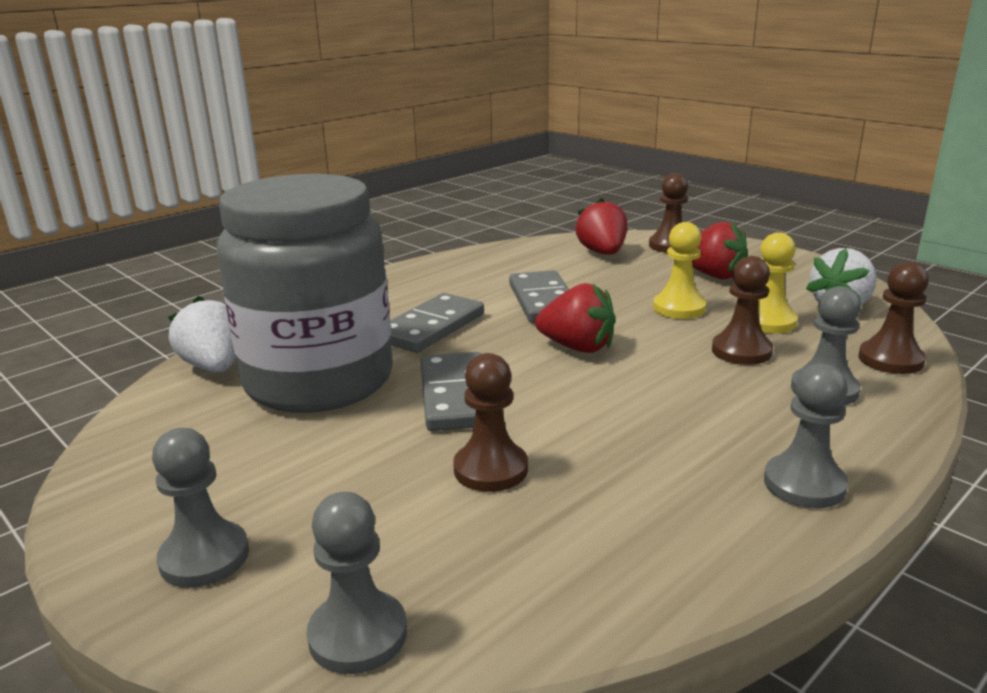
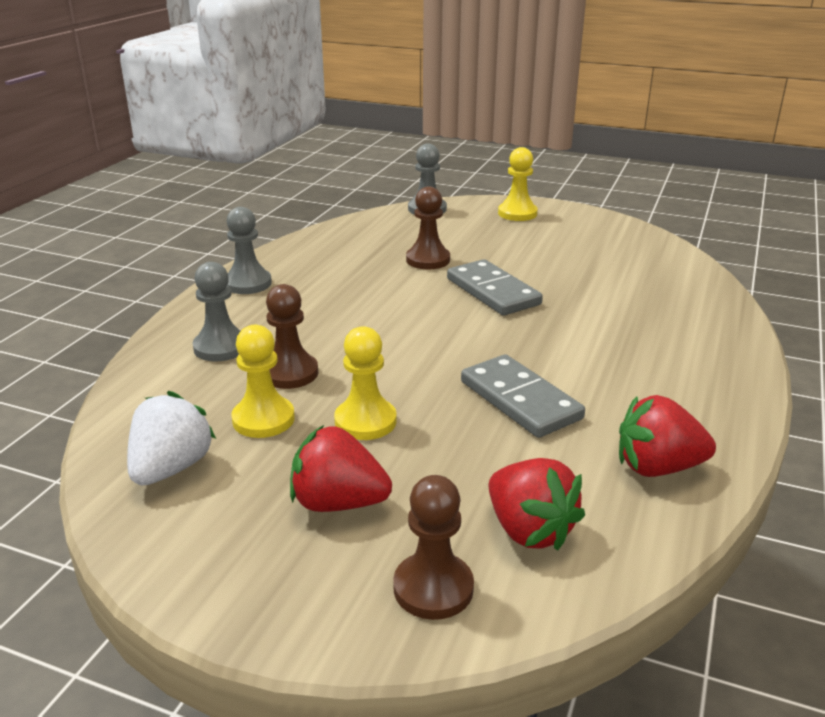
camera: 155 degrees right, 5 degrees up
grey pawn [152,428,249,588] -> yellow pawn [498,147,538,221]
white strawberry [168,296,236,372] -> none
grey jar [217,174,393,413] -> none
grey domino [390,293,484,353] -> none
red strawberry [535,283,615,353] -> red strawberry moved to [619,395,716,477]
brown pawn [858,262,929,374] -> none

